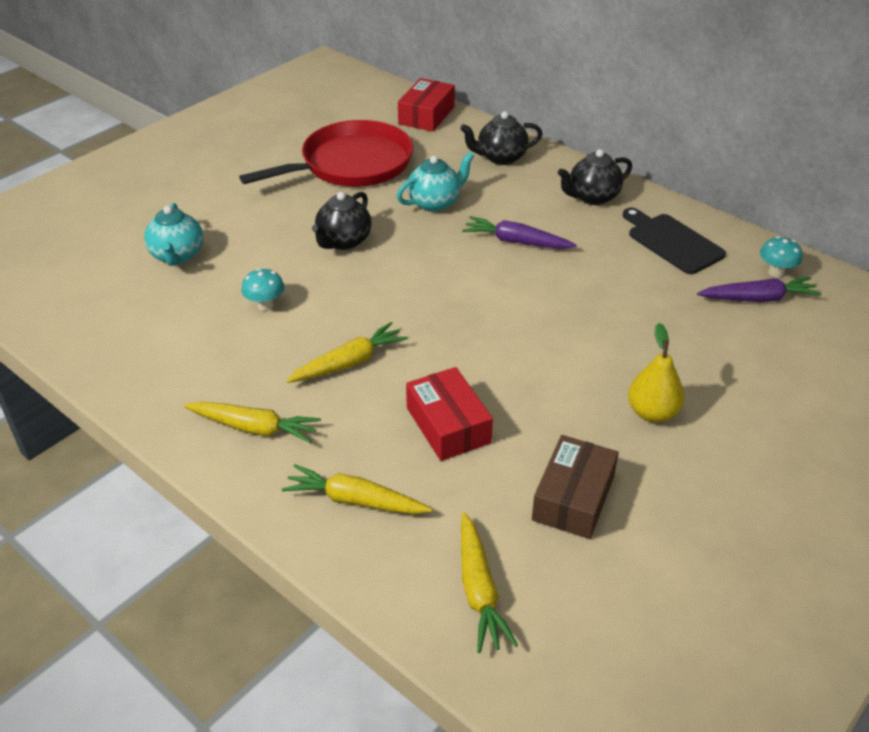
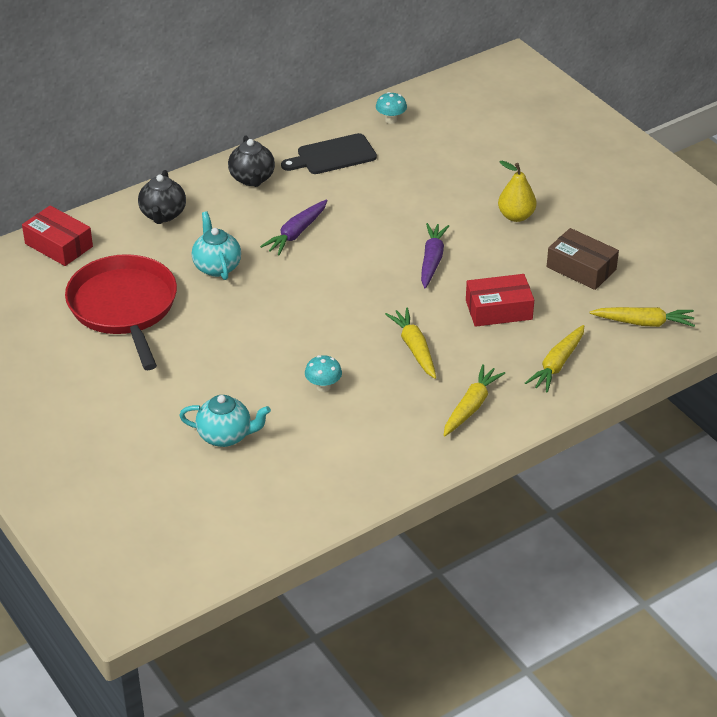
camera: 75 degrees left, 0 degrees up
black teapot [312,192,372,250] -> none
purple carrot [697,277,822,302] -> purple carrot moved to [421,223,449,288]

